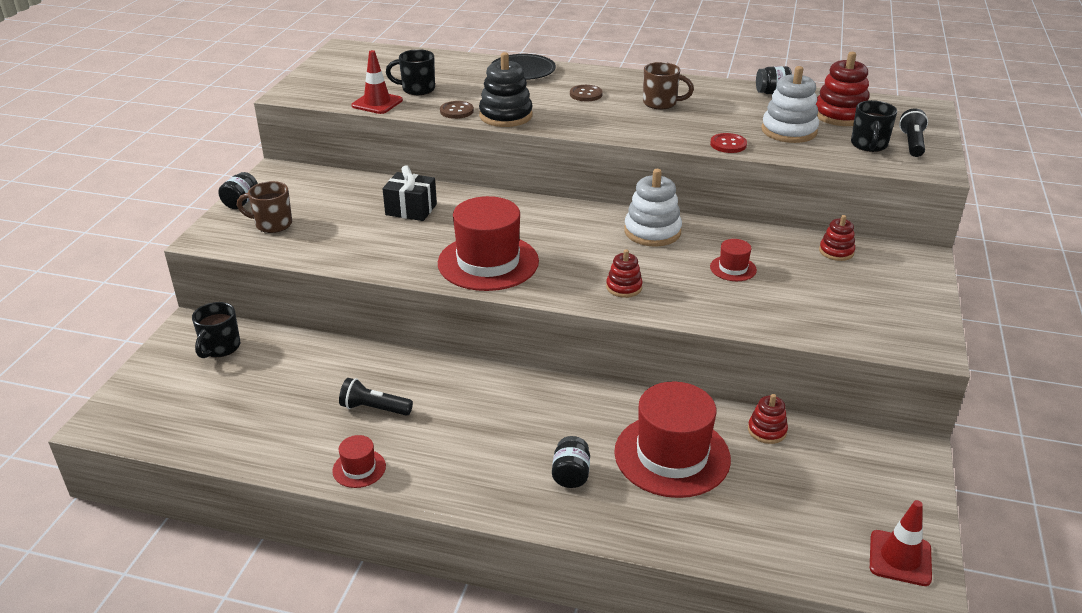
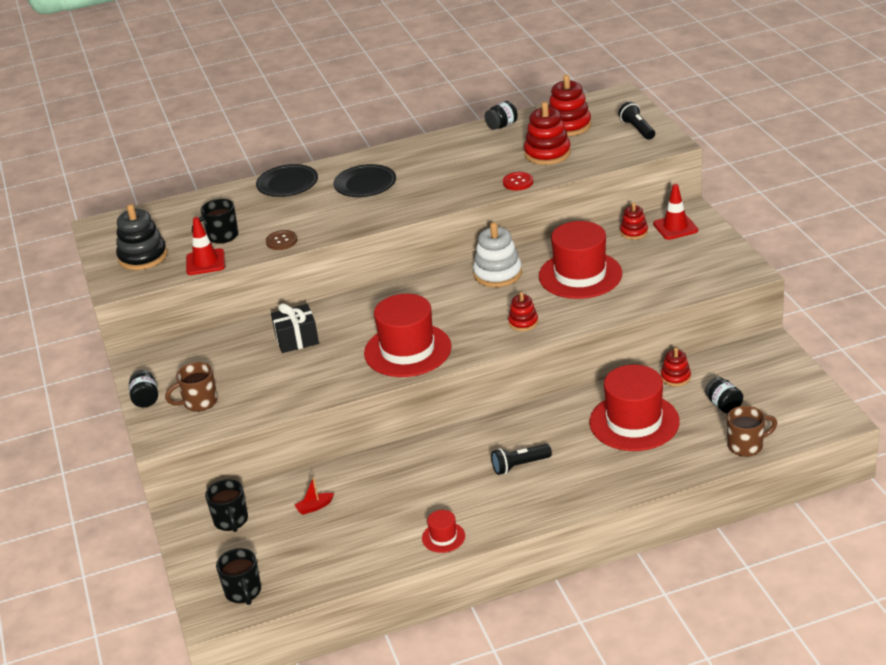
camera: 30 degrees left, 0 degrees up
black flashlight [339,378,413,416] -> black flashlight moved to [491,444,552,475]
black stacking toy [479,52,533,127] -> black stacking toy moved to [116,204,167,270]
black jar [552,436,590,488] -> black jar moved to [705,377,743,413]
brown button [570,85,603,101] -> black plate [333,164,396,197]
brown mug [643,62,694,109] -> brown mug moved to [727,406,777,457]
red hat [710,239,757,281] -> red hat [539,221,622,299], size x2.22
white stacking toy [761,66,819,143] -> red stacking toy [524,102,571,165]
black mug [851,100,897,152] -> black mug moved to [216,548,261,605]
red traffic cone [870,500,932,586] -> red traffic cone moved to [653,184,698,240]
none -> red boat [295,477,334,515]

